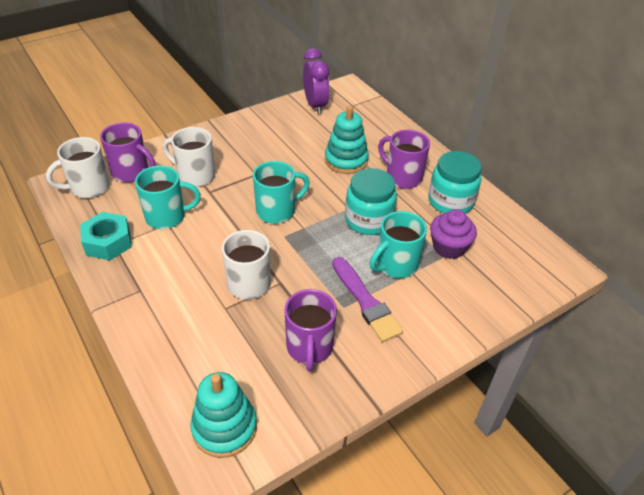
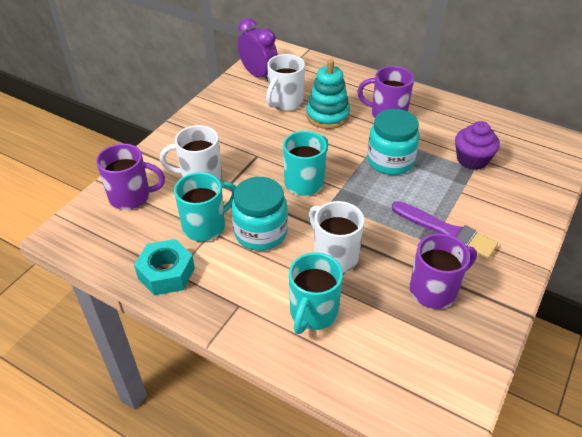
camera: 25 degrees left, 0 degrees up
white mug [46,137,110,198] -> white mug moved to [266,54,305,111]
turquoise stacking toy [190,372,257,458] -> none
purple mug [284,289,337,371] -> purple mug turned 90 degrees counterclockwise [410,233,477,309]
turquoise mug [370,211,427,278] -> turquoise mug moved to [289,253,343,334]
turquoise jar [429,151,481,214] -> turquoise jar moved to [231,177,288,251]

